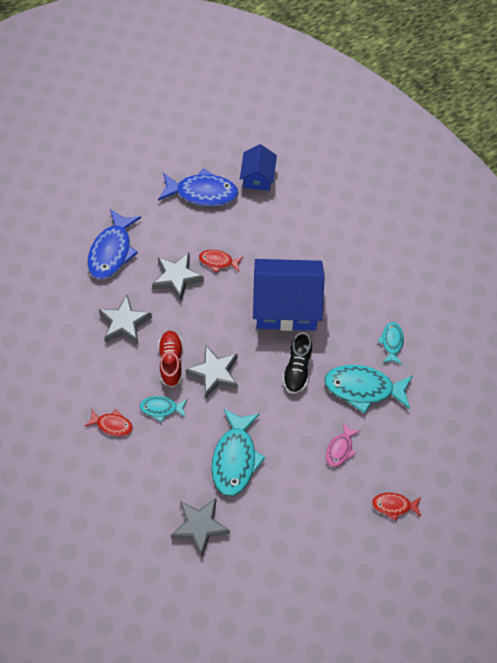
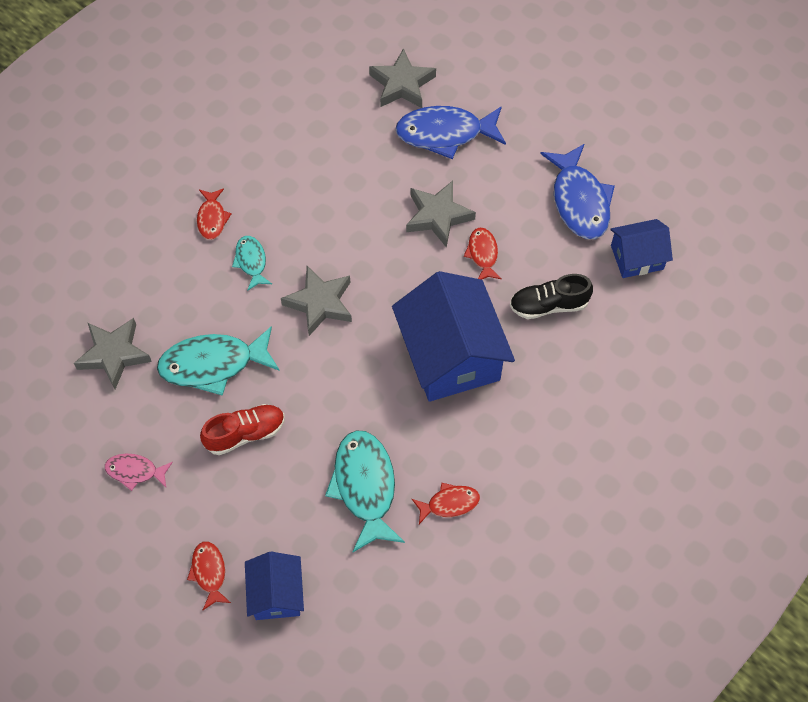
camera: 70 degrees right, 0 degrees up
grey star [99,295,152,344] -> grey star moved to [369,48,436,108]
red shoe [158,331,183,387] -> red shoe moved to [200,404,285,455]
black shoe [283,332,312,394] -> black shoe moved to [510,274,593,319]
pink fish [326,422,360,467] -> pink fish moved to [105,454,173,491]
turquoise fish [377,322,404,364] -> red fish [412,483,480,524]
none -> blue house [245,551,304,620]

